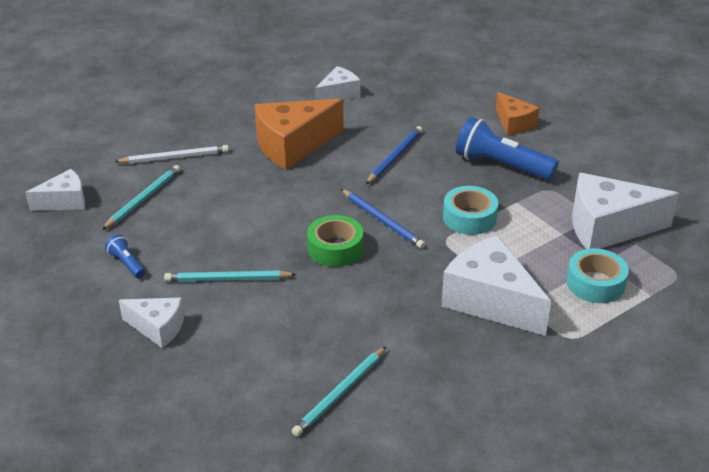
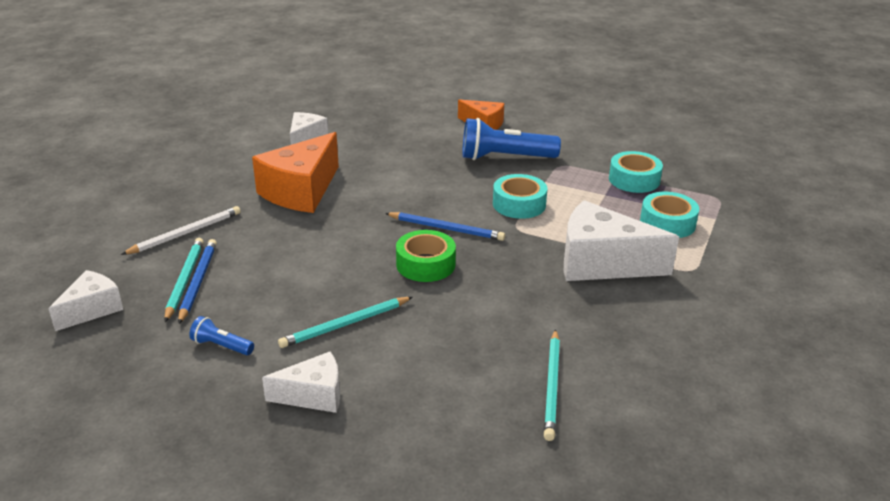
camera: 30 degrees left, 5 degrees down
blue pencil [366,126,423,184] -> blue pencil moved to [178,239,217,324]
white cheese [572,173,679,249] -> turquoise tape [609,151,663,193]

